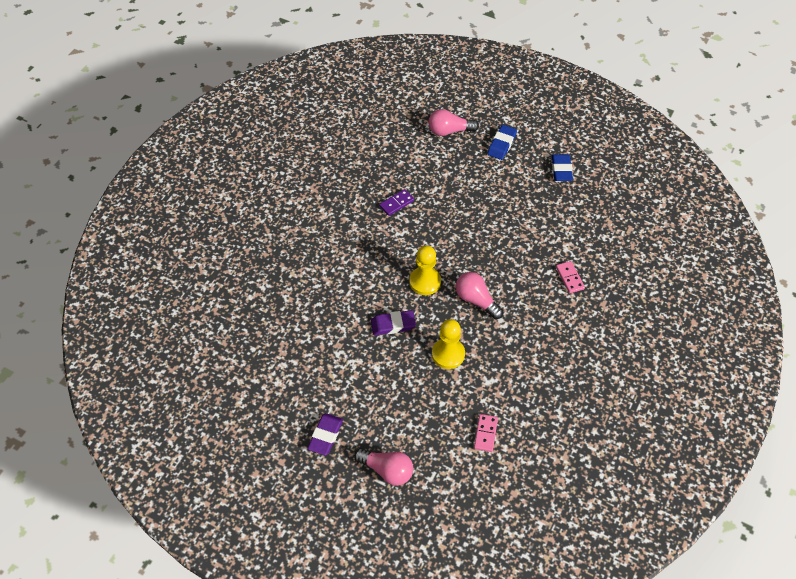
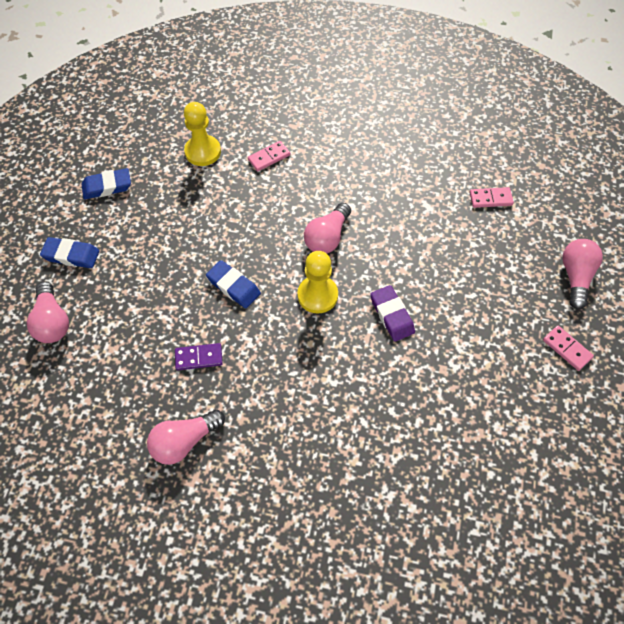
camera: 105 degrees left, 5 degrees up
purple eraser [307,413,343,455] -> pink domino [543,326,594,371]
purple domino [379,189,414,216] -> purple domino turned 45 degrees counterclockwise [175,343,223,370]
yellow pawn [432,319,465,369] -> yellow pawn moved to [184,102,221,166]
none -> pink light bulb [147,409,225,465]
none -> blue eraser [206,260,261,308]

